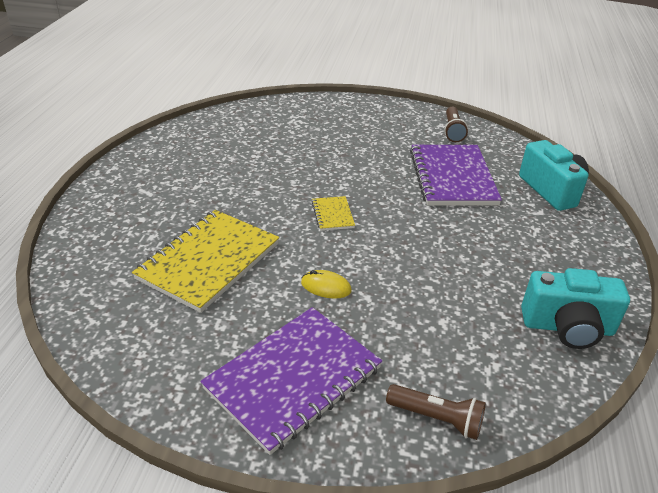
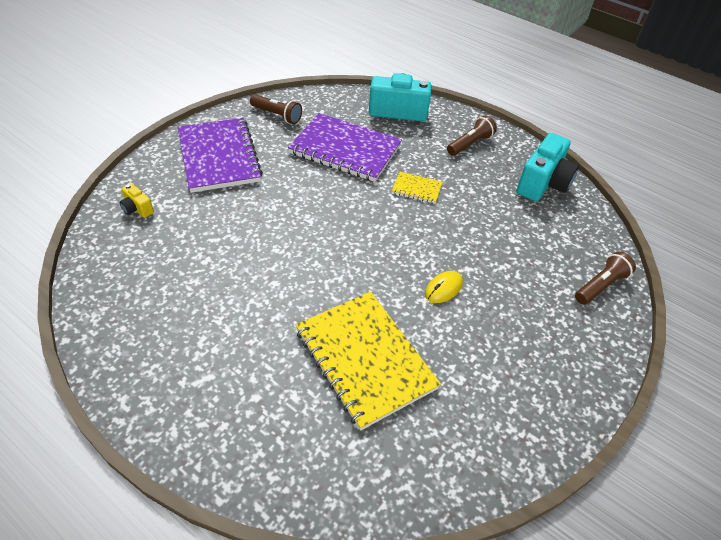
camera: 65 degrees left, 10 degrees up
purple notebook [200,307,382,455] -> purple notebook moved to [178,118,263,193]
yellow notebook [312,196,355,231] -> yellow notebook moved to [392,172,443,204]
none -> yellow camera [119,183,154,218]
none -> brown flashlight [447,116,497,156]

